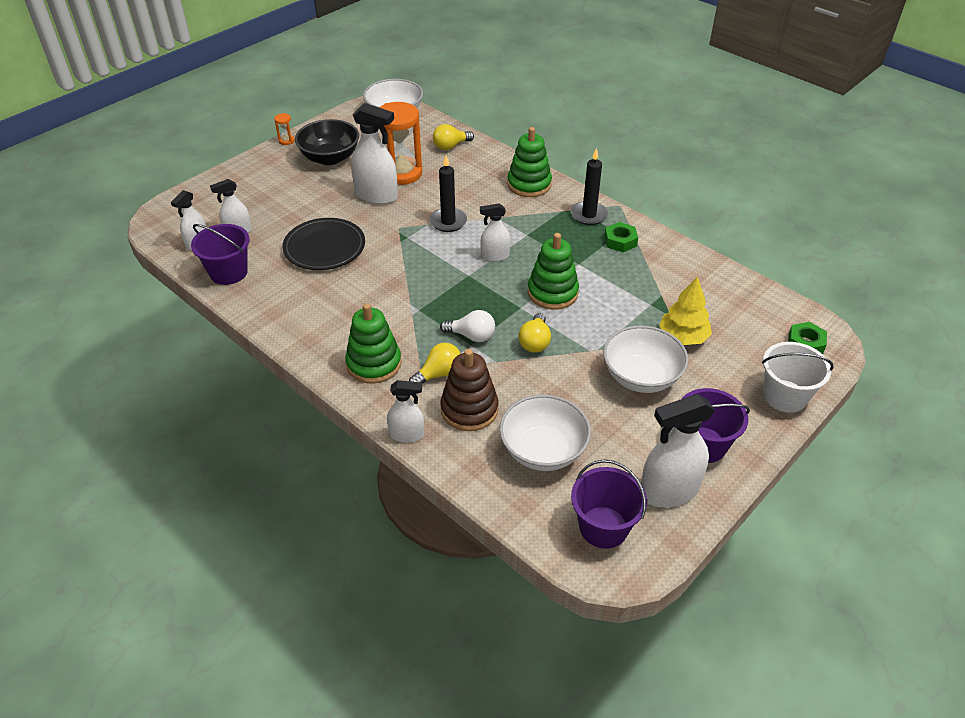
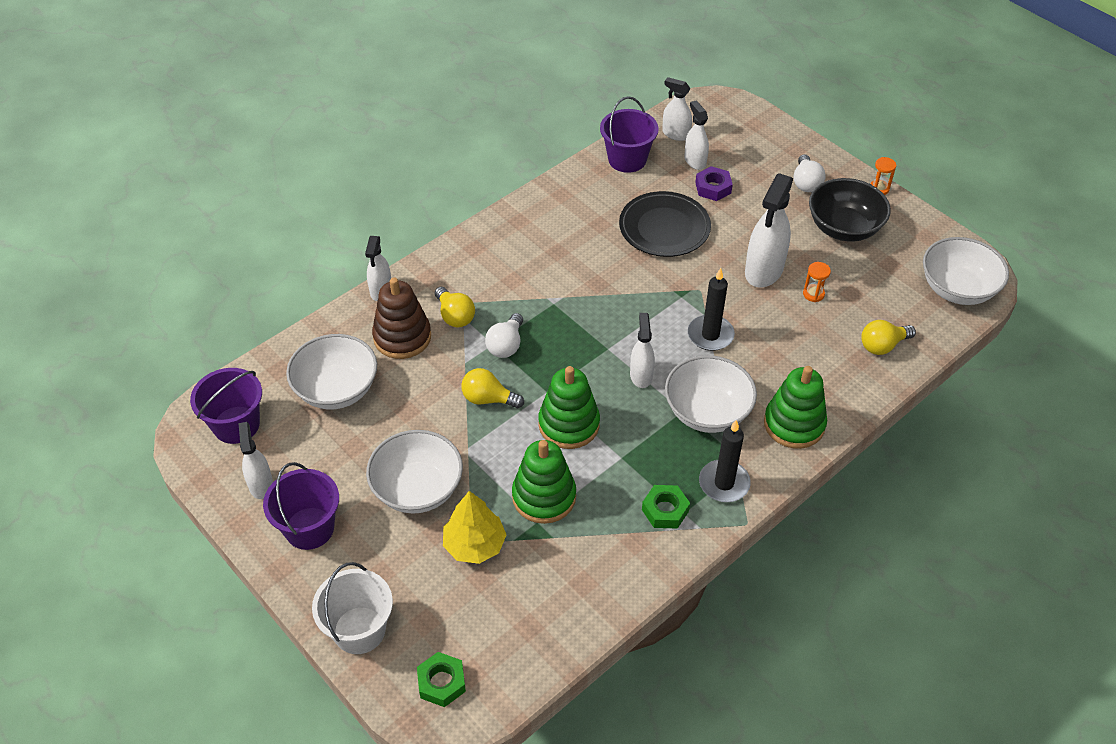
camera: 95 degrees right, 5 degrees up
green stacking toy [345,303,402,384] -> green stacking toy moved to [512,440,576,524]
orange hourglass [379,102,422,185] -> orange hourglass [803,262,831,302], size x0.41
yellow light bulb [433,124,474,150] -> yellow light bulb turned 90 degrees counterclockwise [861,320,916,355]
white spray bottle [641,394,715,507] -> white spray bottle [238,422,273,499], size x0.59
none -> white bowl [665,355,757,433]
none -> purple nut [695,166,733,201]
none -> white light bulb [794,154,826,192]

